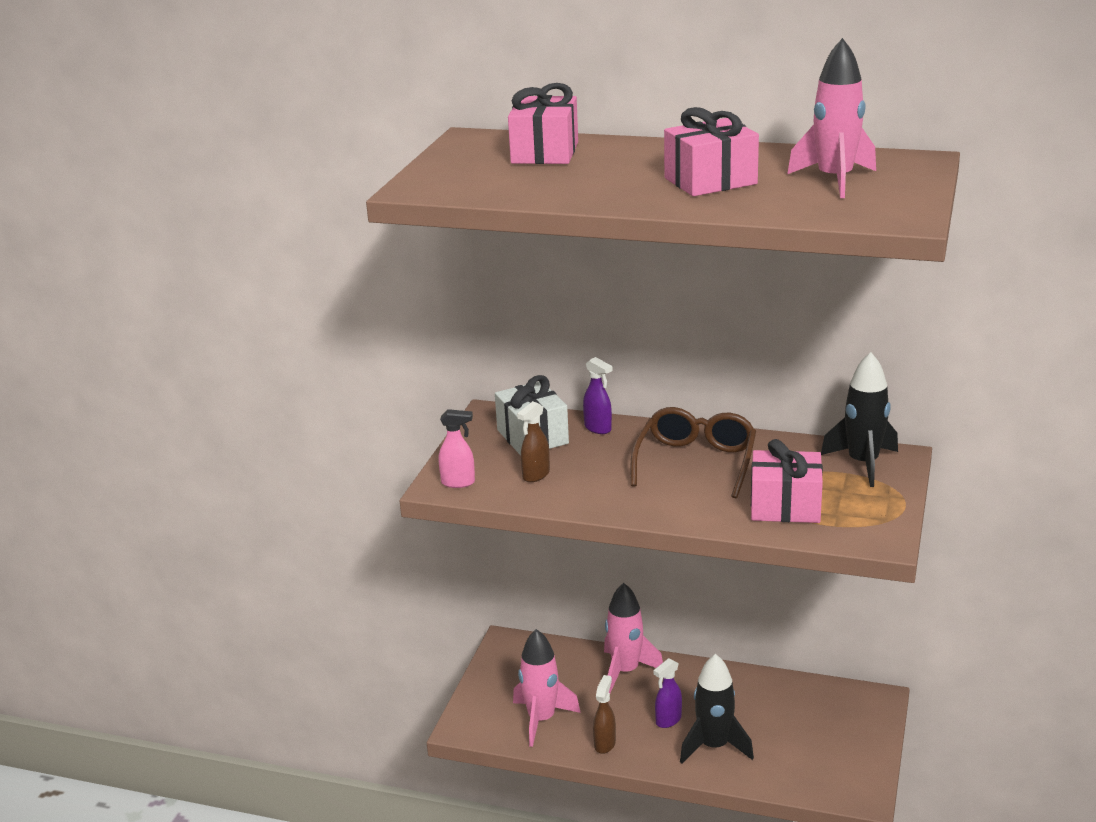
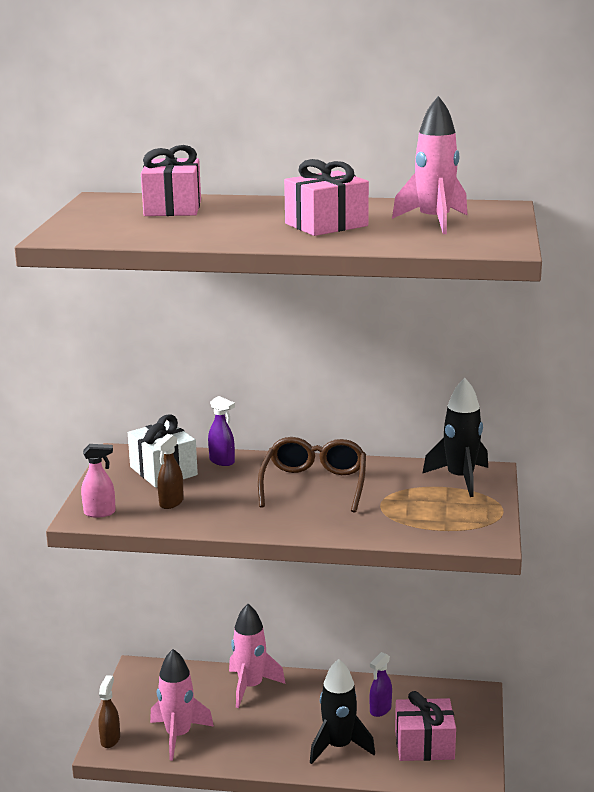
camera: 10 degrees left, 5 degrees down
brown spray bottle [593,675,616,754] -> brown spray bottle moved to [98,675,120,748]
purple spray bottle [654,658,682,728] -> purple spray bottle moved to [370,652,392,717]
pink gift [751,439,823,523] -> pink gift moved to [395,691,456,761]

